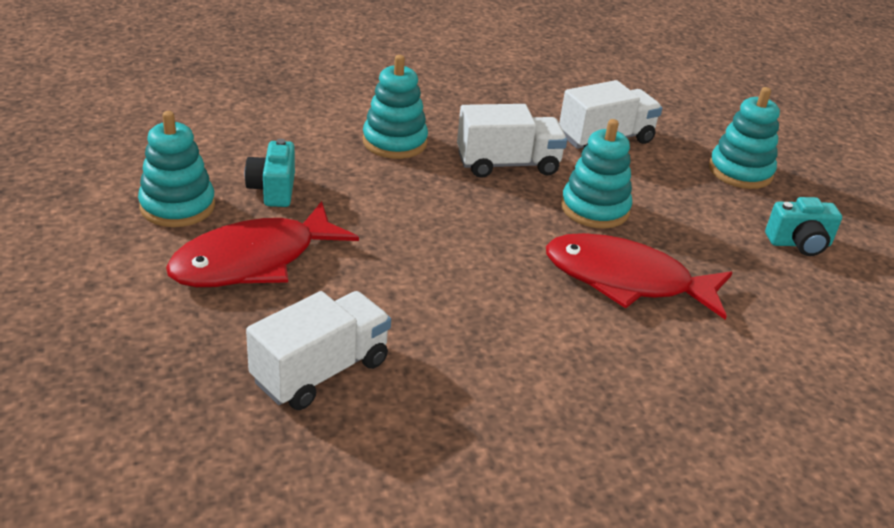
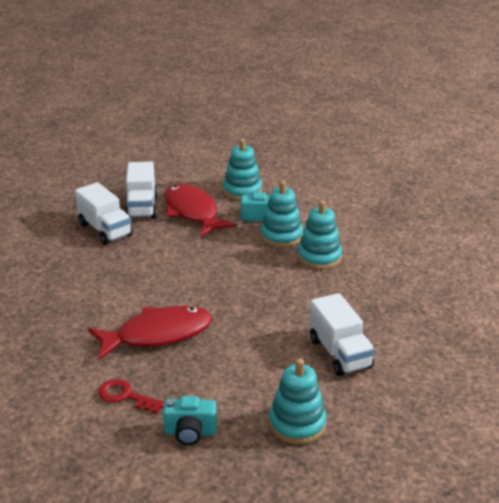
camera: 100 degrees right, 5 degrees down
white truck [457,104,567,178] -> white truck moved to [125,161,158,219]
red fish [546,233,733,320] -> red fish turned 45 degrees clockwise [88,306,212,360]
turquoise stacking toy [561,119,632,229] -> turquoise stacking toy moved to [260,181,303,247]
turquoise camera [765,197,842,256] -> turquoise camera turned 90 degrees counterclockwise [163,396,217,445]
none -> red key [98,379,164,414]

